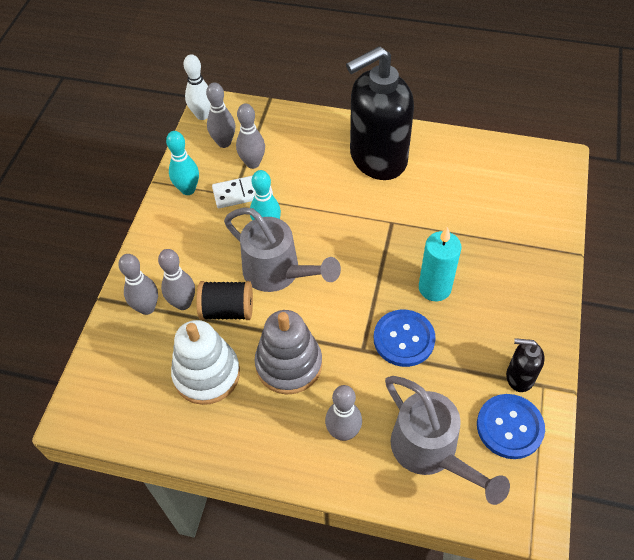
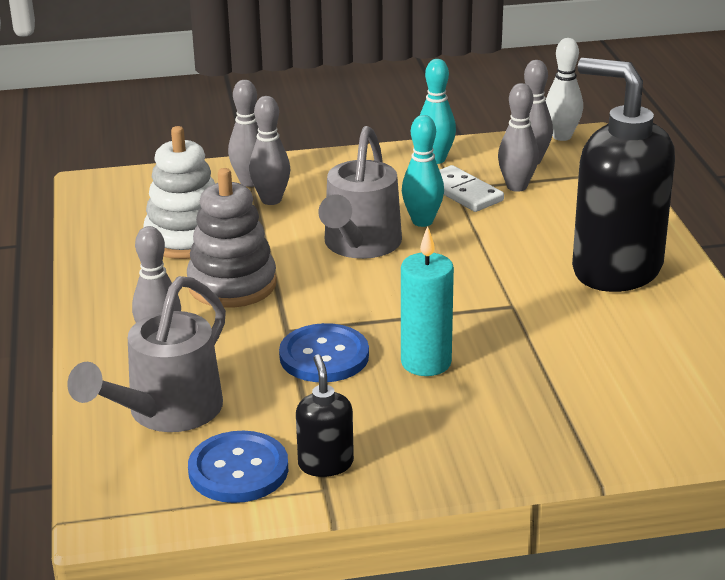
camera: 65 degrees right, 25 degrees down
black spool [196,281,253,320] -> none

